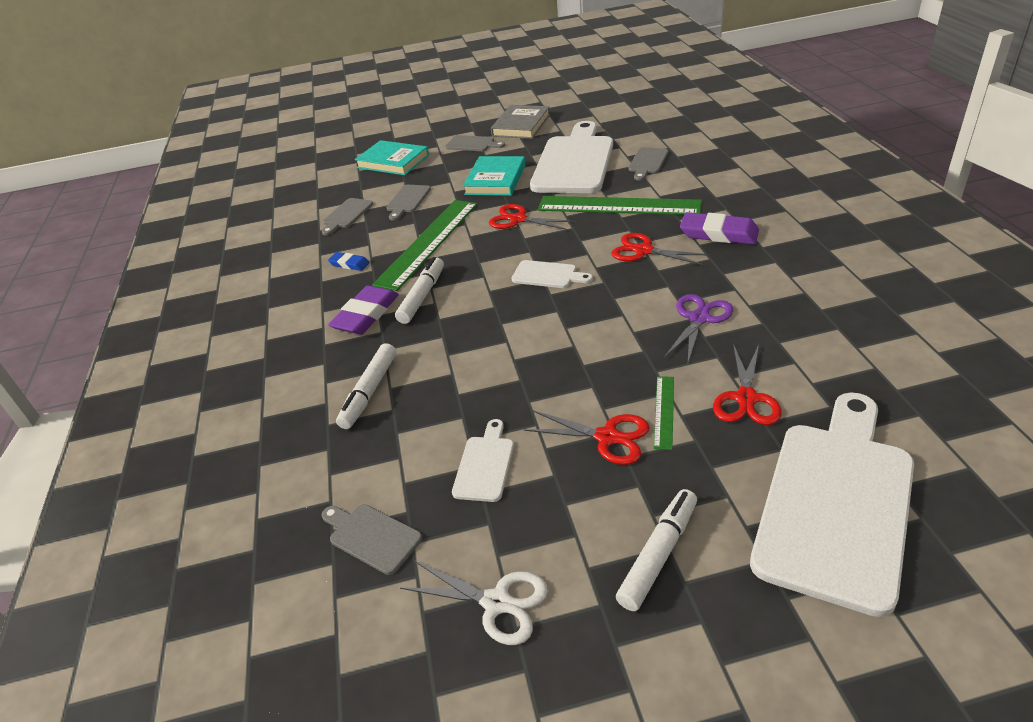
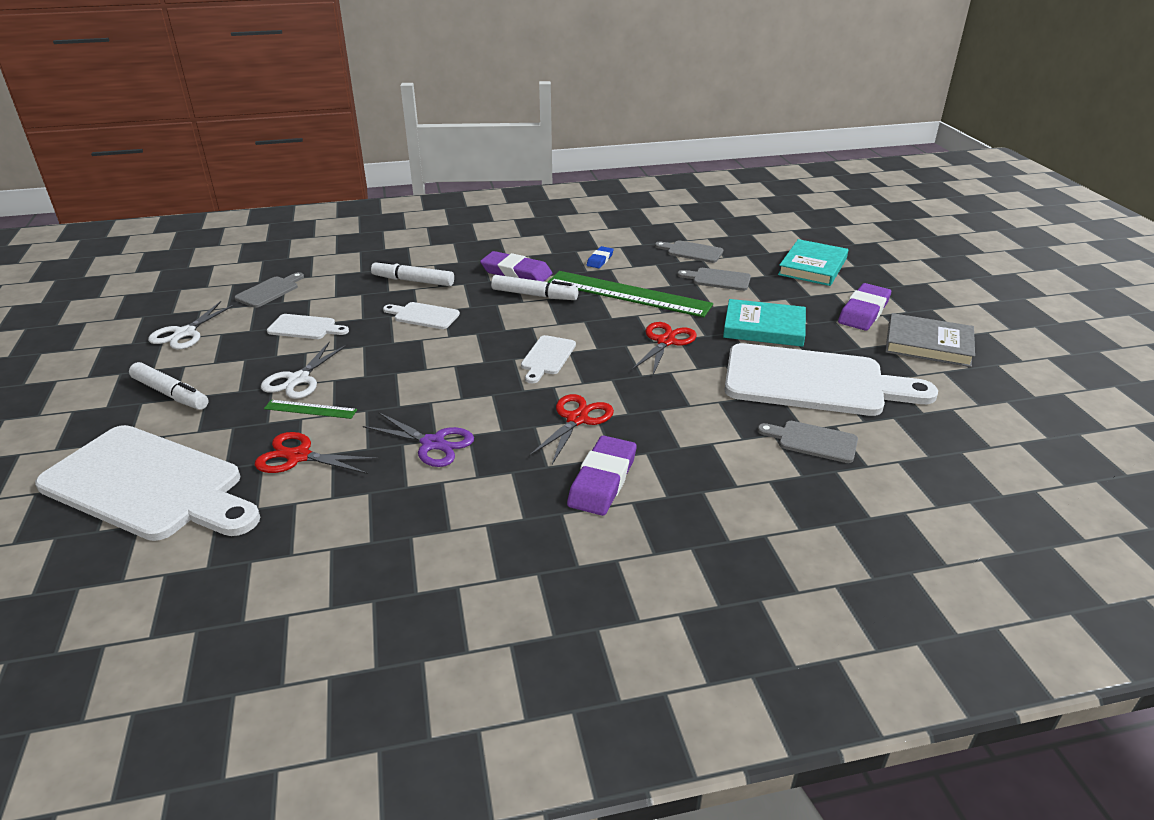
camera: 85 degrees right, 5 degrees down
grey cutting board [446,135,505,151] -> purple eraser [838,283,891,331]
red scissors [524,410,650,465] -> white scissors [261,341,348,399]
green ruler [538,196,702,215] -> none
none -> white cutting board [383,302,460,329]

